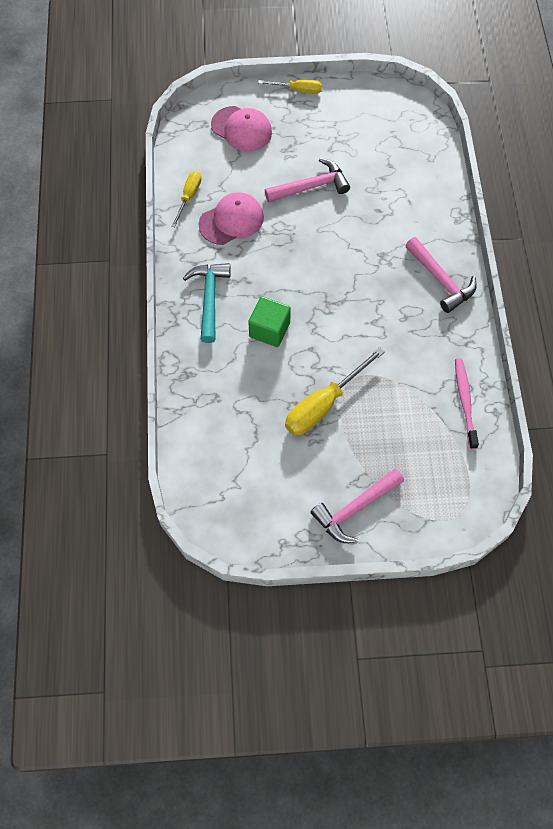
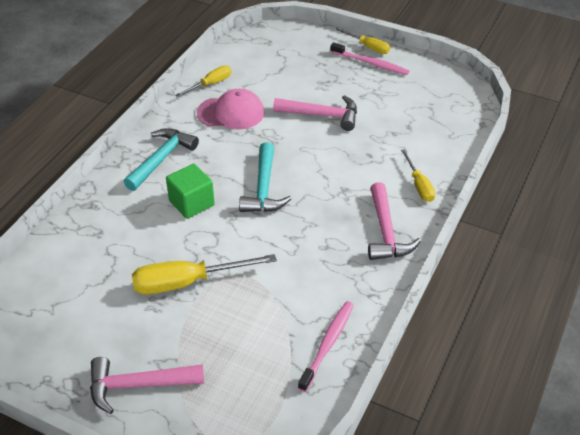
camera: 30 degrees right, 20 degrees down
pink cap [211,106,272,152] -> none
none -> turquoise hammer [239,142,292,212]
none -> pink toothbrush [331,42,409,75]
none -> yellow screwdriver [401,149,435,202]

